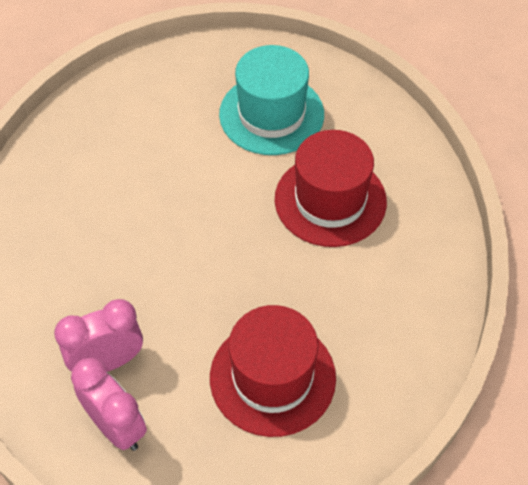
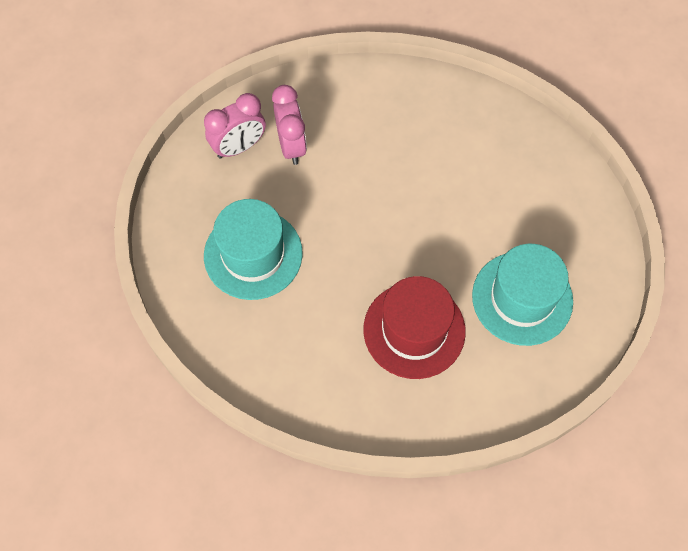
camera: 100 degrees right, 10 degrees up
red hat [210,305,336,437] -> turquoise hat [204,199,303,300]

